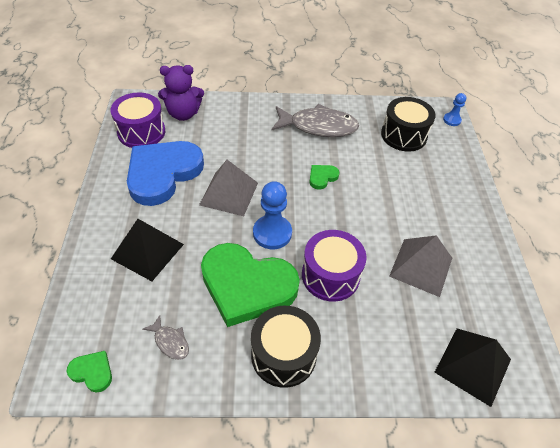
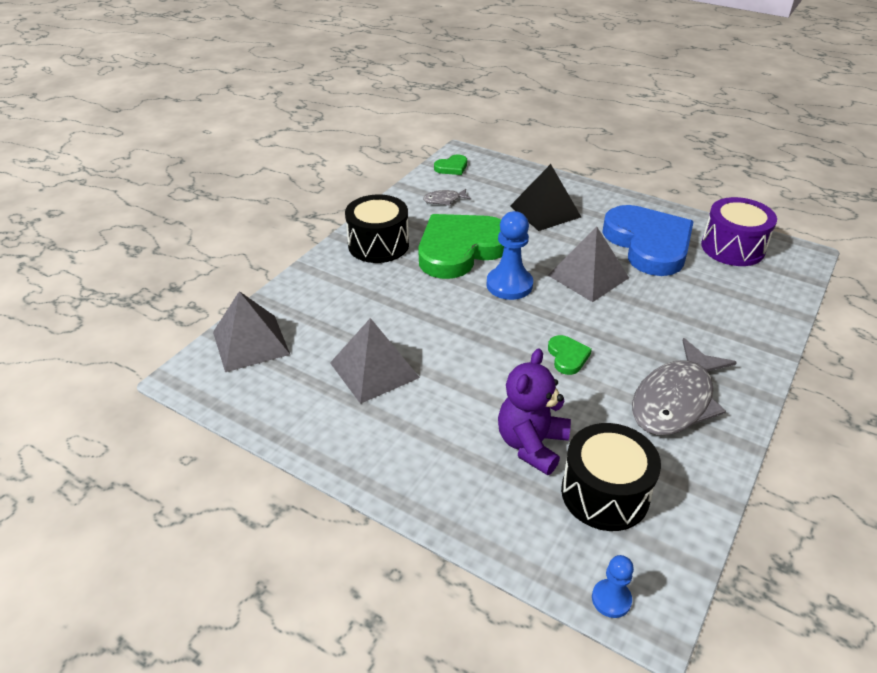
camera: 125 degrees right, 10 degrees down
purple teddy bear [158,65,204,121] -> purple teddy bear moved to [498,348,571,475]
purple drum [302,230,367,302] -> none
black pyramid [435,329,511,407] -> grey pyramid [213,291,290,372]

